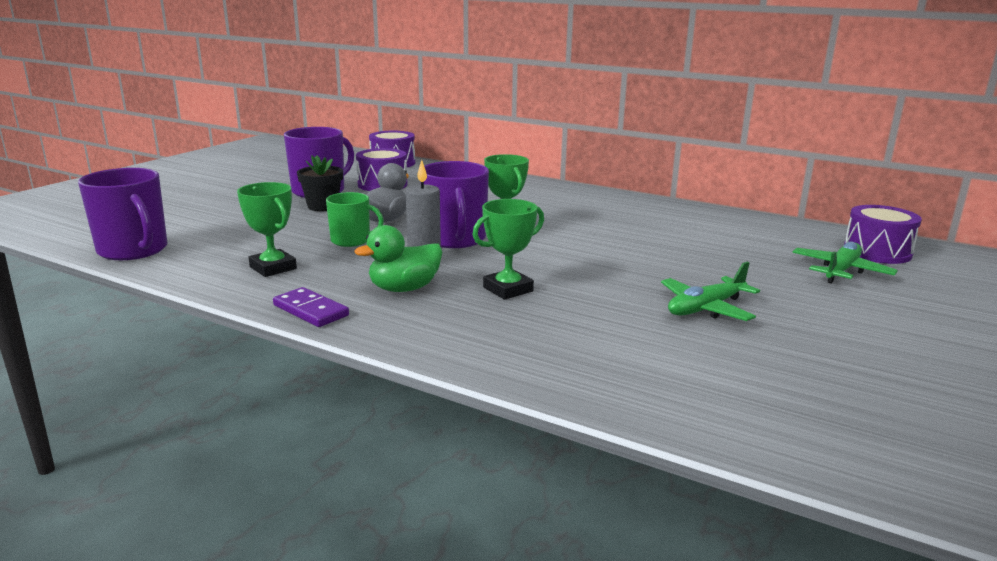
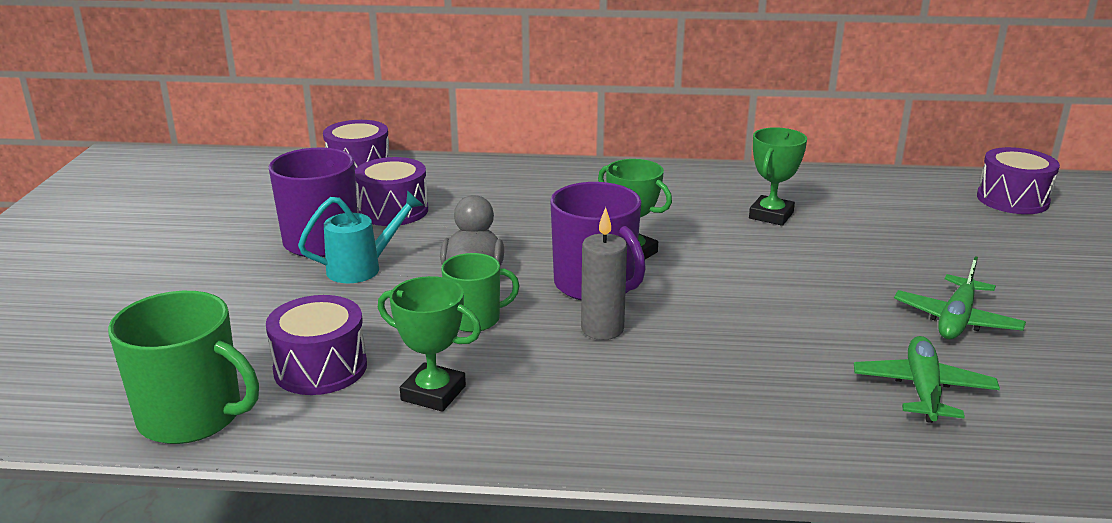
camera: 25 degrees left, 5 degrees up
purple mug [78,168,167,260] -> green mug [108,291,259,444]
purple domino [273,287,349,327] -> none
black flower pot [297,155,343,211] -> turquoise watering can [298,190,423,283]
green duck [354,225,442,292] -> none
green trophy [472,199,544,300] -> green trophy moved to [749,127,807,226]
green plane [792,242,898,283] -> green plane moved to [854,336,1000,423]
none -> purple drum [266,295,367,395]

